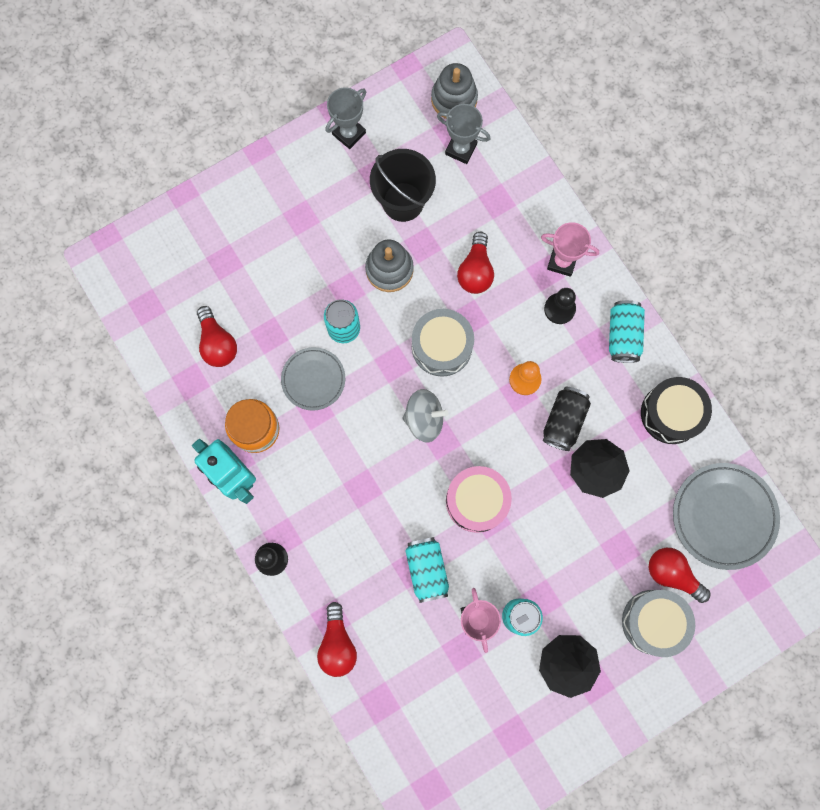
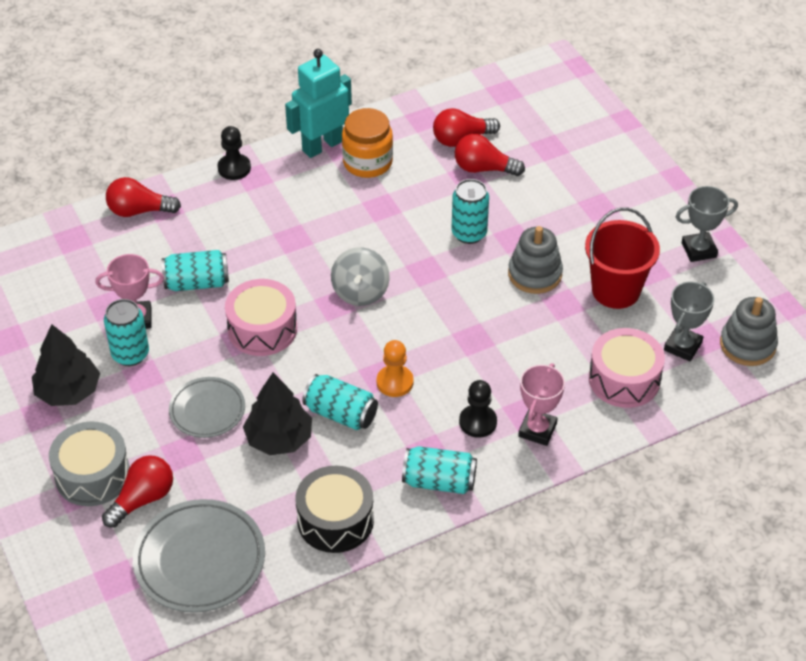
camera: 95 degrees right, 30 degrees down
grey plate [281,347,345,411] -> grey plate moved to [169,377,245,438]
grey trophy [325,87,366,149] -> grey trophy turned 60 degrees counterclockwise [675,186,738,262]
black bucket [370,149,436,222] -> red bucket [585,208,660,309]
grey drum [412,309,474,377] -> none
red light bulb [457,232,494,294] -> red light bulb moved to [455,134,525,176]
black can [543,387,591,451] -> turquoise can [302,374,378,430]
none -> pink drum [589,328,665,408]

